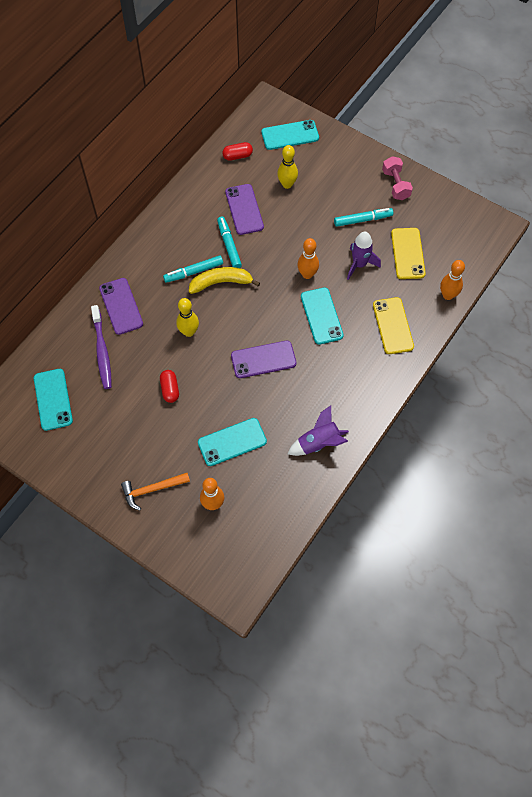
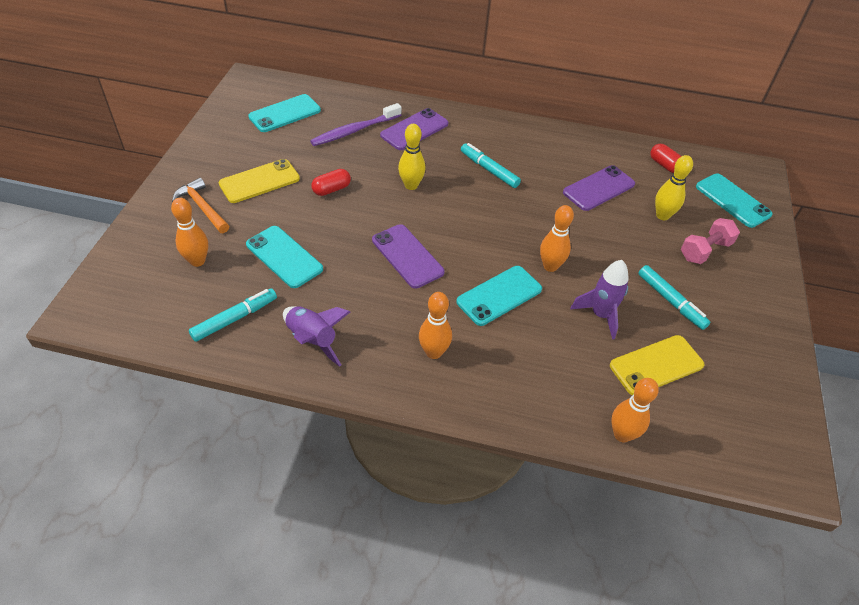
camera: 65 degrees right, 15 degrees down
yellow banana [189,267,260,294] -> none
turquoise marker [217,216,242,268] -> turquoise marker moved to [189,288,277,342]
yellow phone [373,297,414,354] -> yellow phone moved to [219,159,300,203]
pink dumbbell [382,156,413,200] -> pink dumbbell moved to [681,218,740,264]
none -> orange bowling pin [419,292,452,359]

